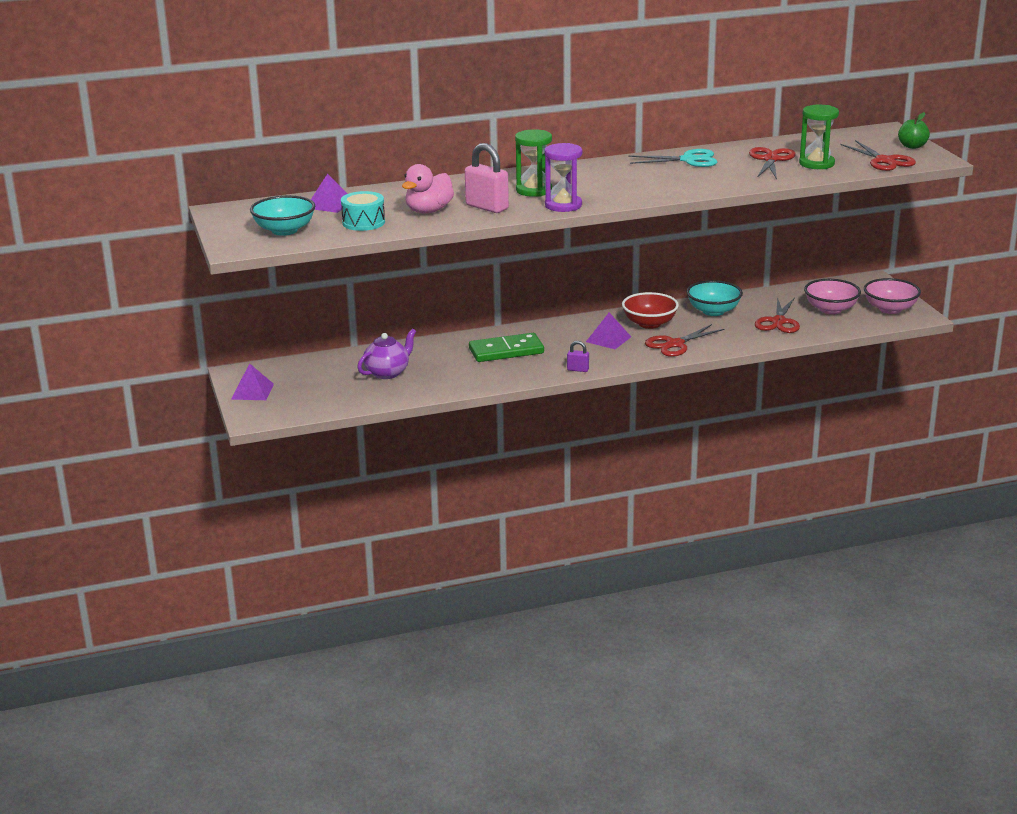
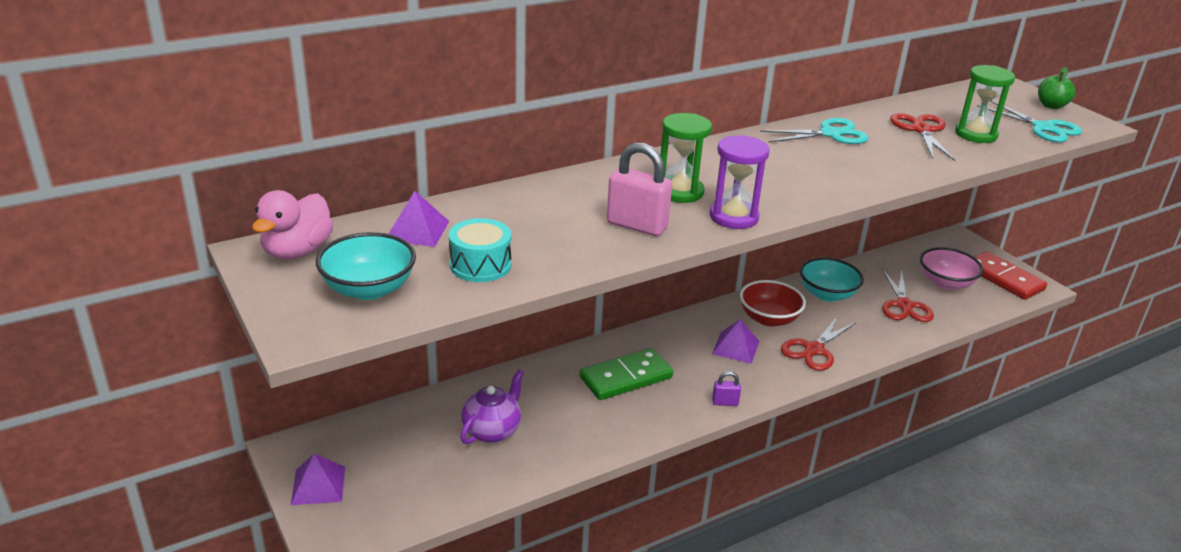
camera: 15 degrees left, 5 degrees up
pink duck [402,164,454,213] -> pink duck moved to [252,190,333,259]
red scissors [840,140,916,171] -> turquoise scissors [977,100,1082,142]
pink bowl [864,278,921,314] -> red domino [974,251,1047,300]

